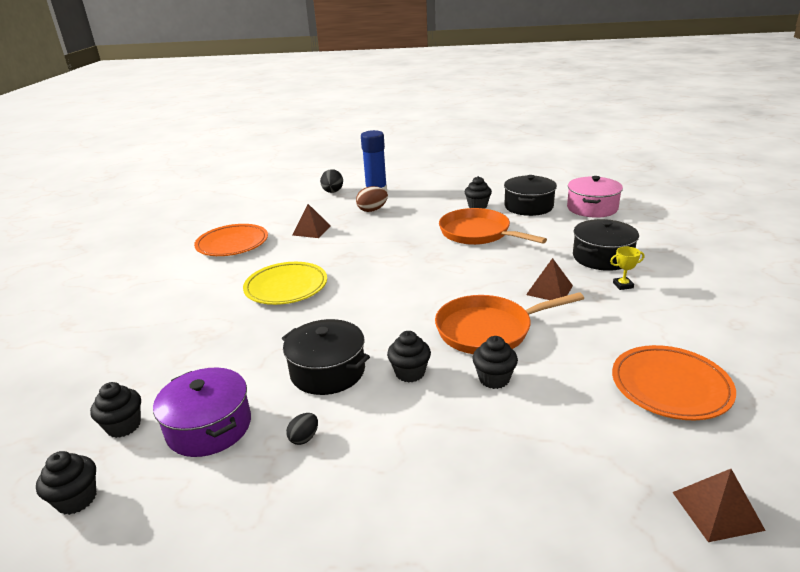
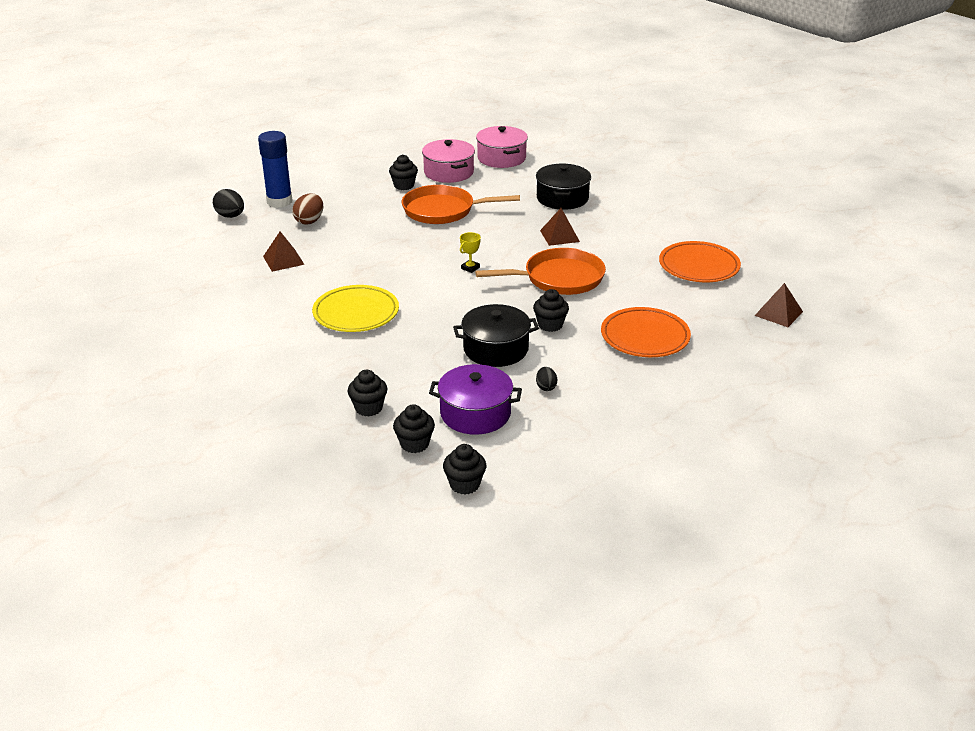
camera: 45 degrees left, 5 degrees up
orange plate [194,224,268,256] -> orange plate moved to [601,307,691,357]
orange pan [435,292,584,354] -> orange pan turned 135 degrees counterclockwise [475,248,606,295]
black cupcake [472,336,518,389] -> black cupcake moved to [347,370,388,417]
black pot [504,175,557,216] -> pink pot [422,139,475,183]
yellow trophy [610,246,644,290] -> yellow trophy moved to [460,232,481,273]

